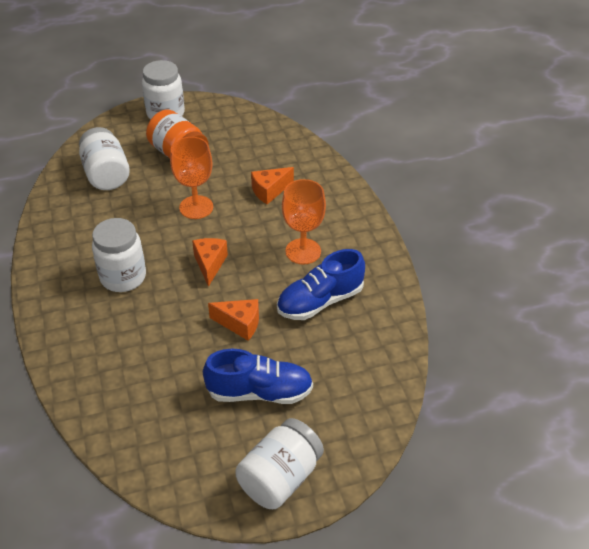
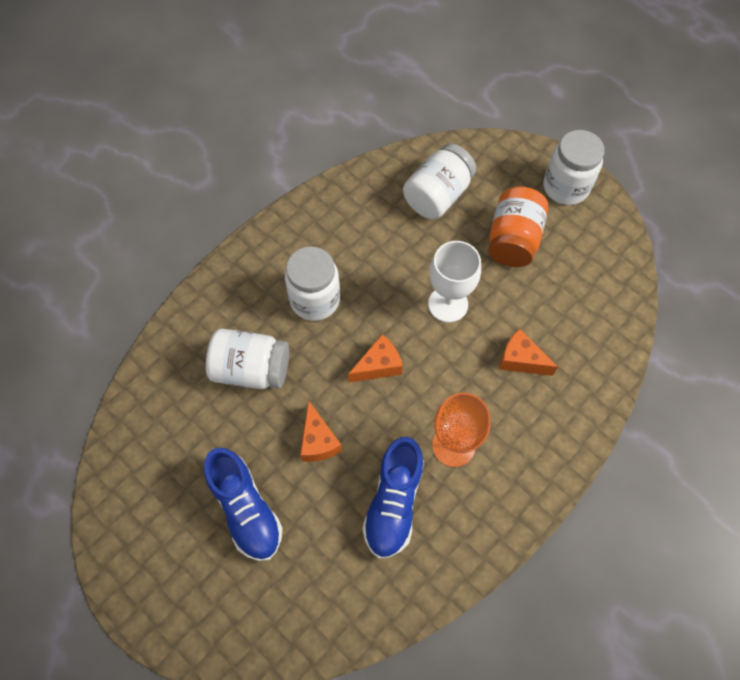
camera: 60 degrees right, 20 degrees up
orange goblet [170,137,213,219] -> white goblet [428,241,481,322]
white jar [235,418,324,509] -> white jar moved to [206,329,289,389]
blue shoe [277,249,365,320] -> blue shoe turned 105 degrees counterclockwise [362,437,424,559]

